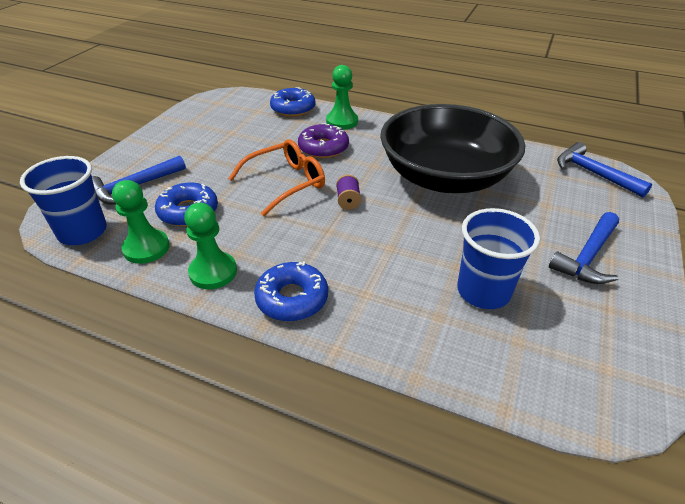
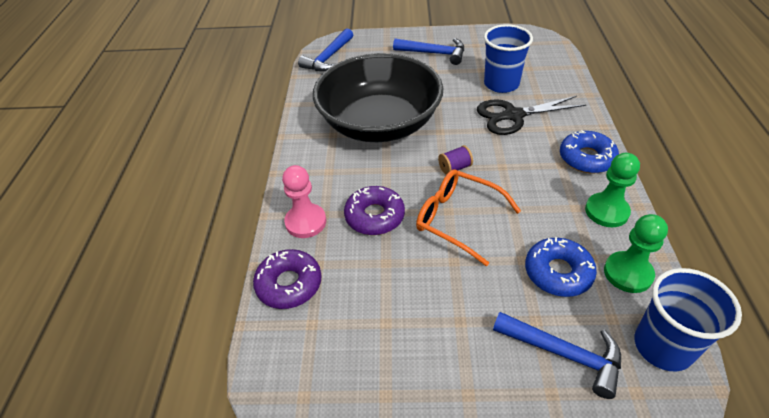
camera: 110 degrees left, 5 degrees up
blue donut [270,87,315,117] -> purple donut [253,249,322,309]
green pawn [326,65,358,130] -> pink pawn [282,165,326,238]
none -> black scissors [477,96,586,135]

